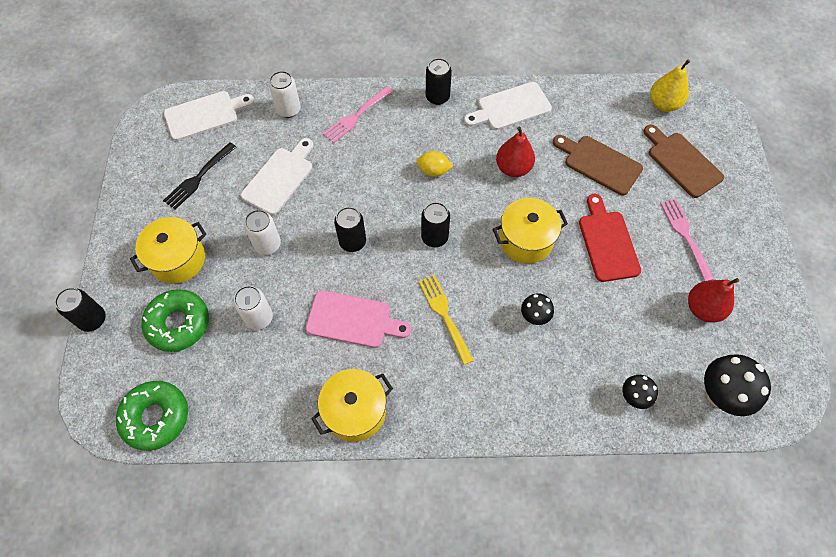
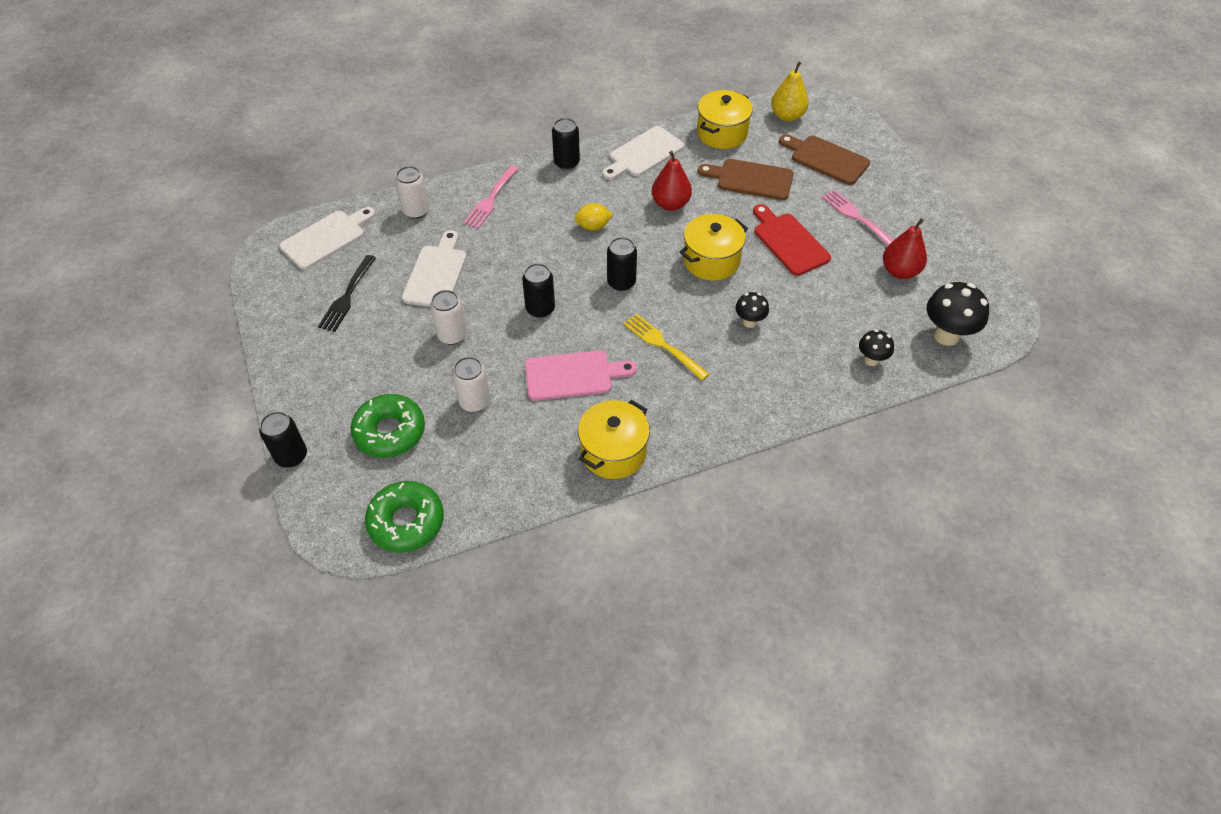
camera: 20 degrees left, 10 degrees down
yellow pot [130,217,207,284] -> yellow pot moved to [697,90,753,149]

